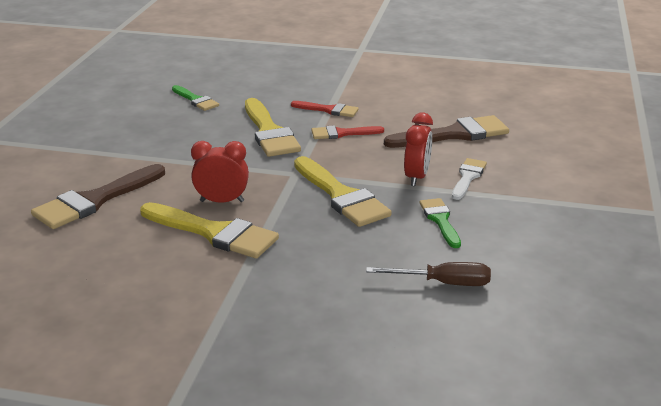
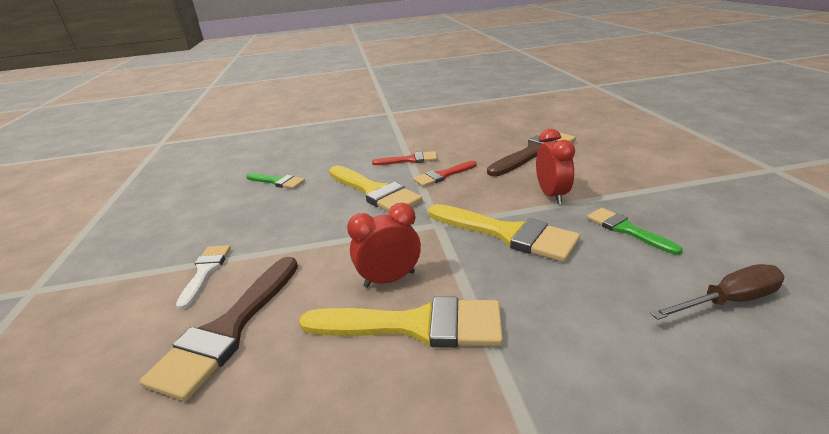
camera: 20 degrees left, 0 degrees up
white brush [452,158,487,200] -> white brush moved to [176,245,231,310]

